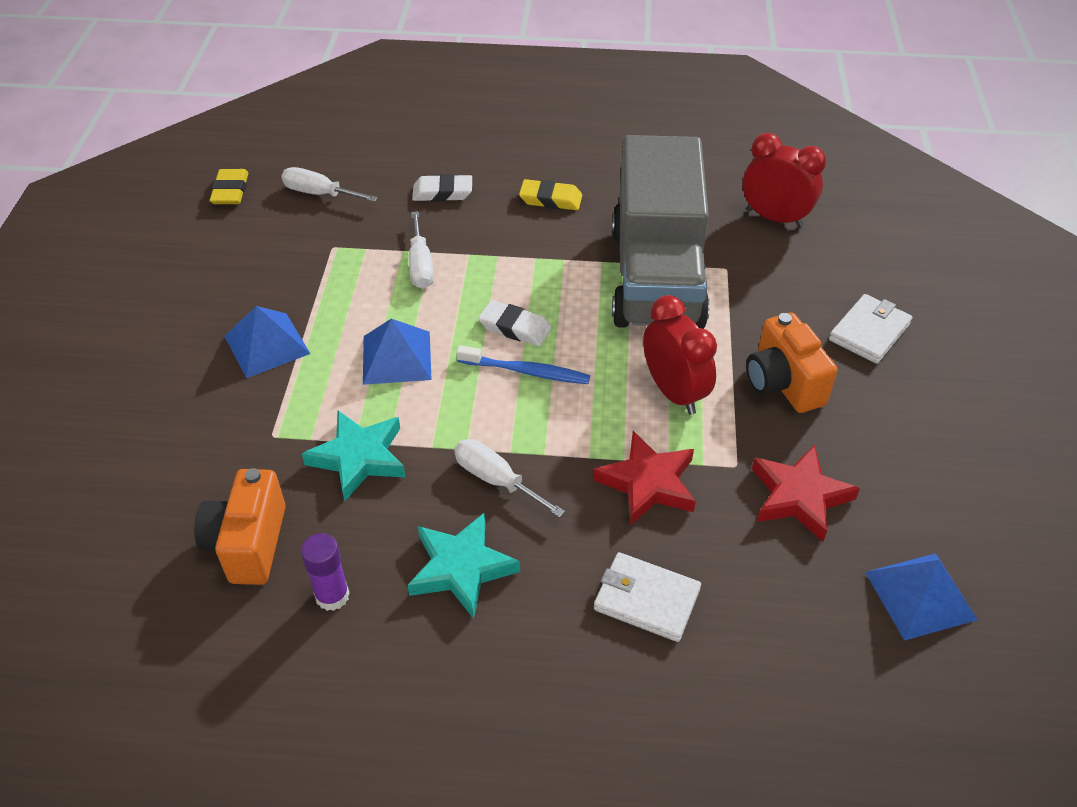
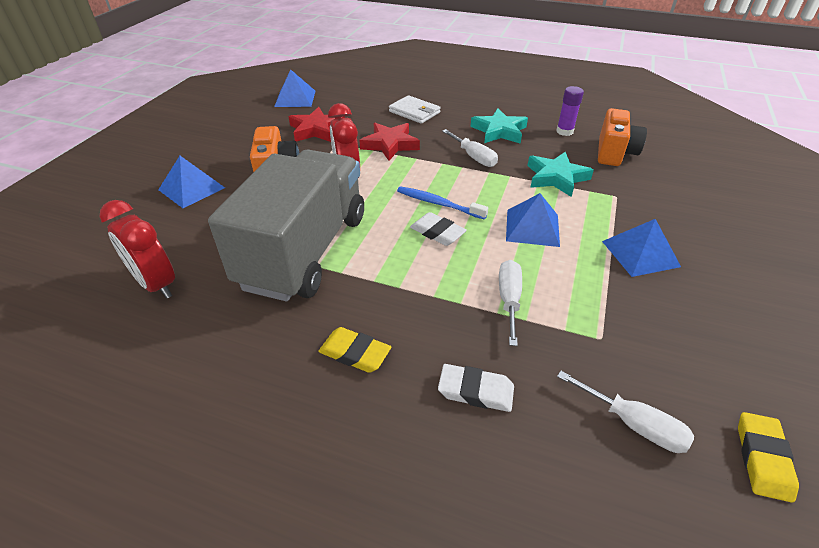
camera: 165 degrees left, 5 degrees down
white wallet [829,294,913,364] -> blue pyramid [158,156,225,208]

